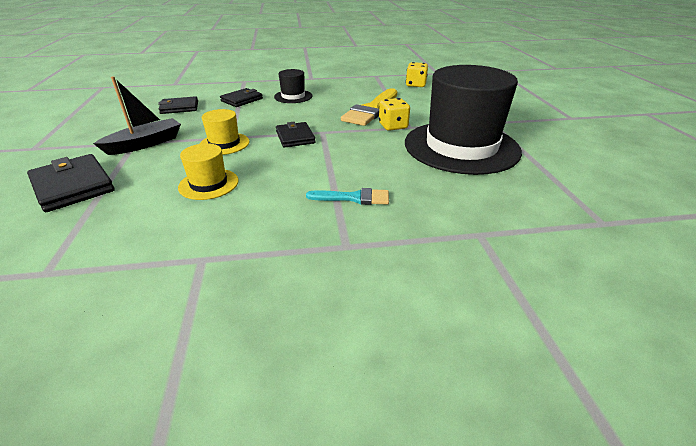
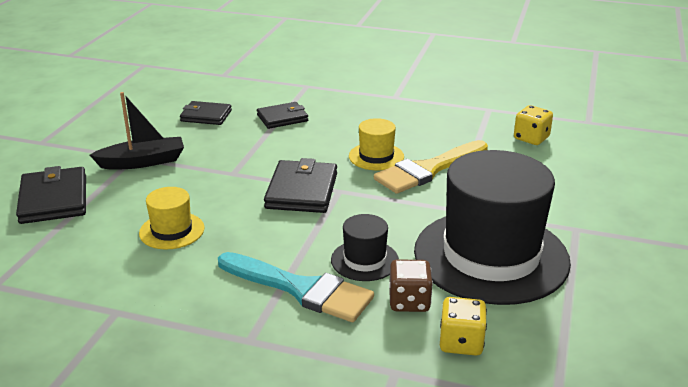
camera: 25 degrees right, 5 degrees down
yellow hat [200,109,250,155] -> yellow hat moved to [349,118,404,170]
black hat [274,69,312,103] -> black hat moved to [331,214,399,281]
black wallet [276,122,316,148] -> black wallet [264,158,337,213], size x1.52
turquoise brush [306,188,389,205] -> turquoise brush [218,252,374,322], size x1.77
yellow dice [379,98,410,131] -> yellow dice moved to [440,297,487,356]
none -> brown dice [389,259,433,312]

